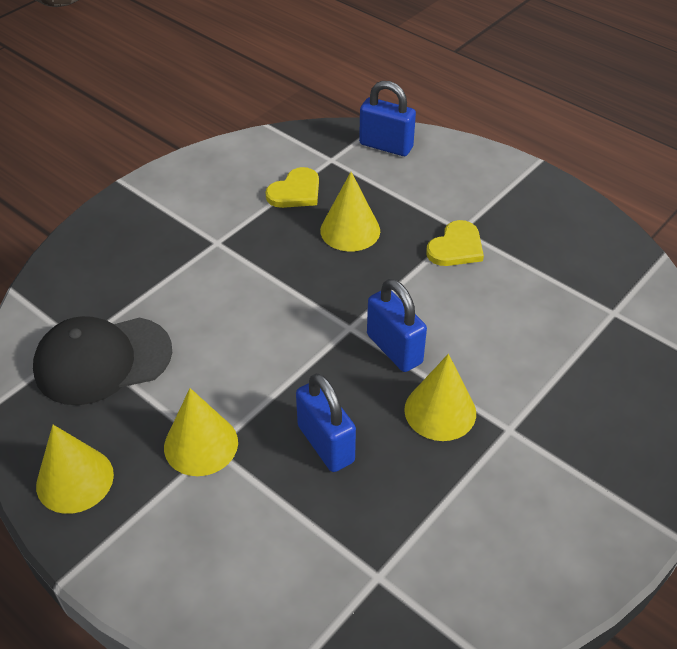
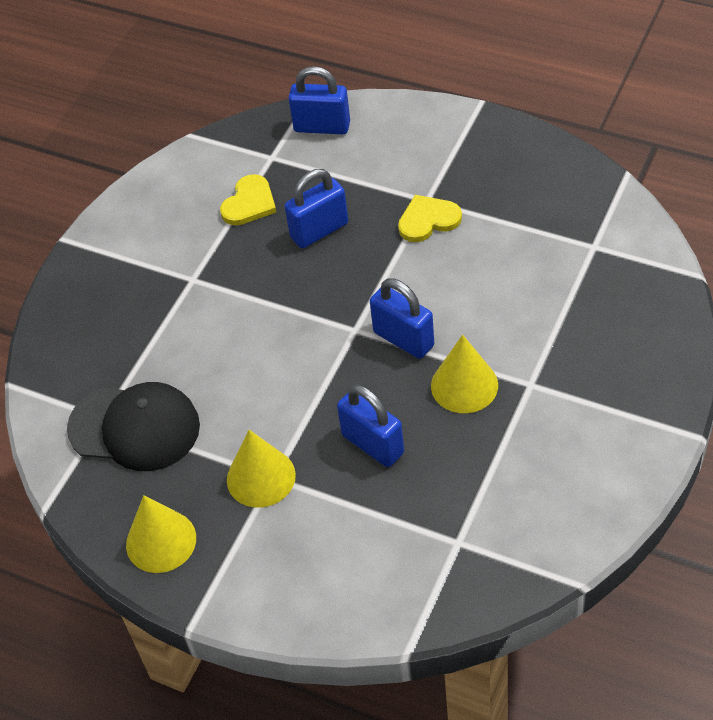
camera: 10 degrees left, 5 degrees up
black cap [33,316,172,405] -> black cap turned 135 degrees counterclockwise [67,382,200,471]
yellow cone [320,172,380,252] -> blue padlock [285,169,348,248]
yellow heart [426,220,484,266] -> yellow heart turned 135 degrees counterclockwise [398,195,462,242]

